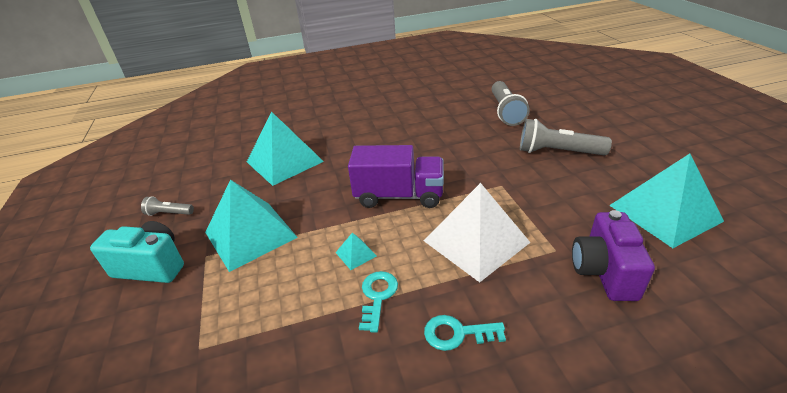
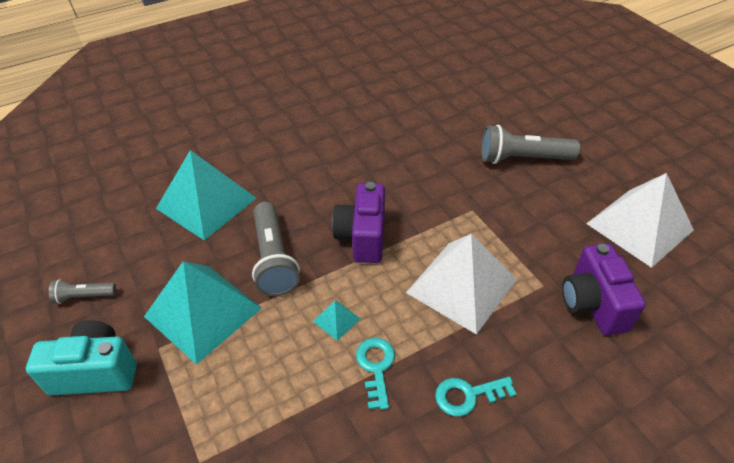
camera: 15 degrees left, 10 degrees up
purple truck [348,145,444,208] -> purple camera [332,182,385,263]
grey flashlight [492,81,529,126] -> grey flashlight moved to [252,202,300,296]
turquoise pyramid [609,154,724,248] -> white pyramid [586,173,694,268]

